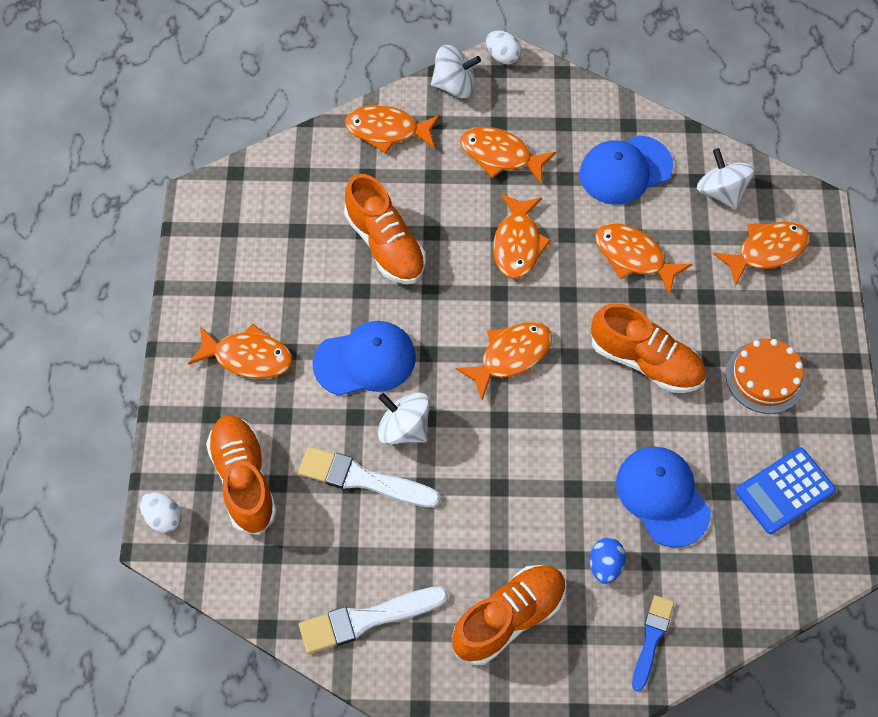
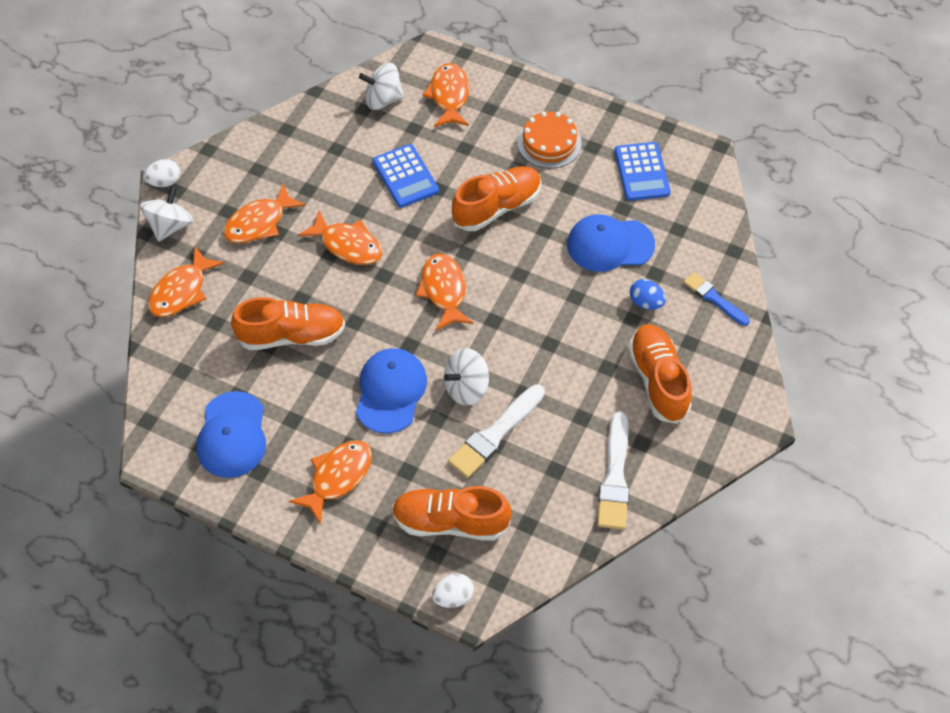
camera: 65 degrees left, 5 degrees down
blue cap [580,135,673,205] -> blue cap moved to [196,391,266,478]
orange fish [595,223,692,295] -> blue calculator [372,144,439,208]

